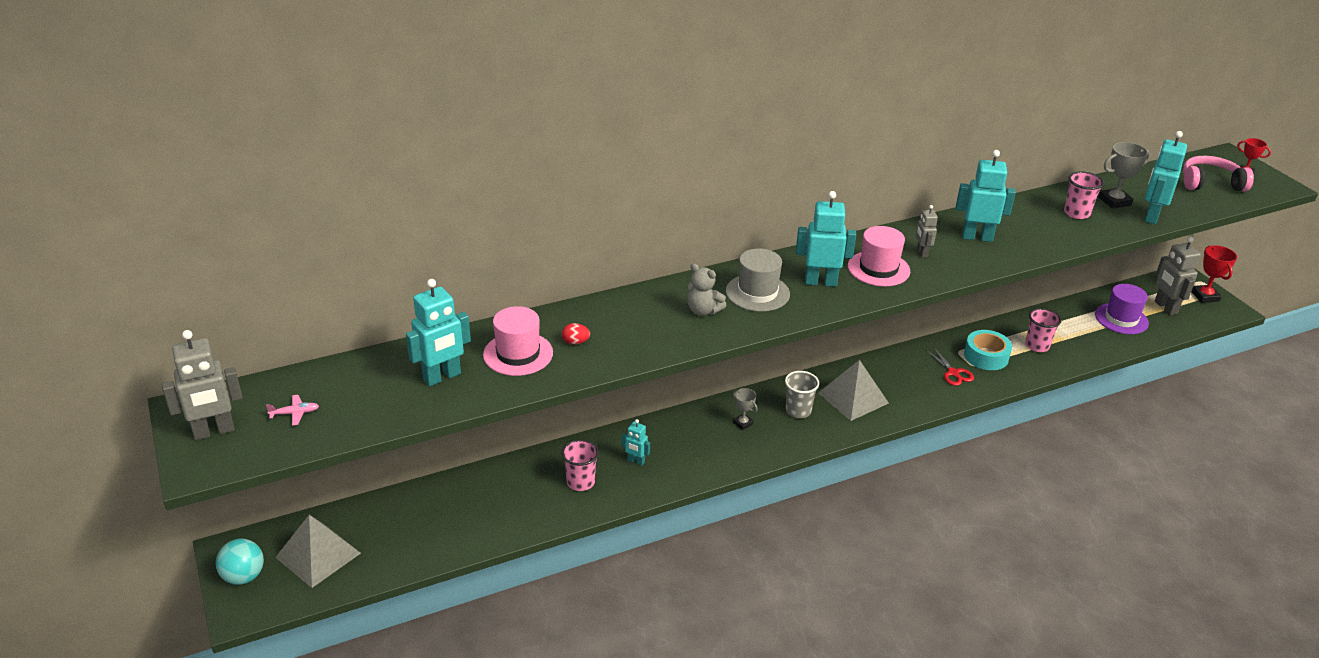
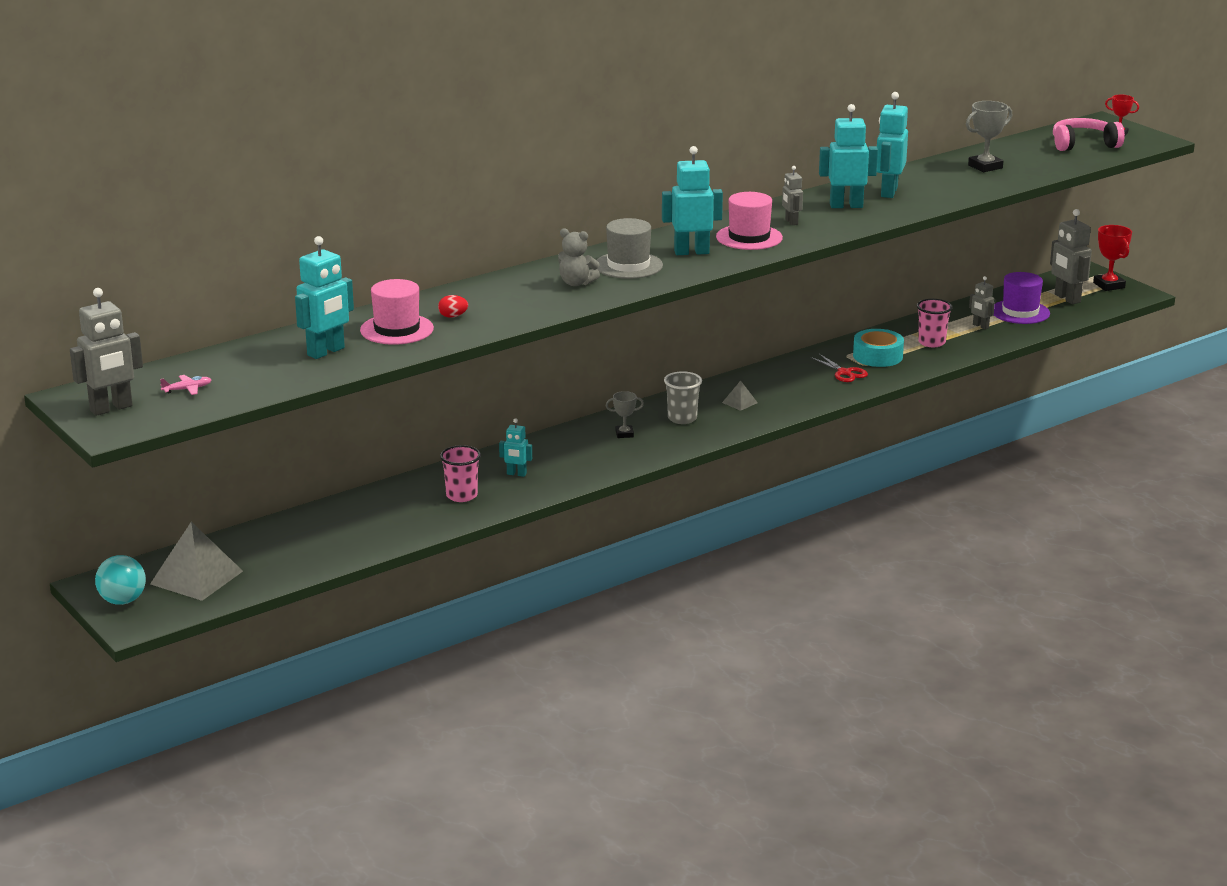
camera: 10 degrees left, 10 degrees down
grey trophy [733,388,757,430] -> grey trophy turned 45 degrees counterclockwise [606,391,644,438]
grey pyramid [818,360,889,421] -> grey pyramid [722,380,758,411], size x0.45
pink cup [1064,171,1104,219] -> none
turquoise robot [1144,131,1187,224] -> turquoise robot moved to [877,92,908,198]
none -> grey robot [969,276,995,329]

